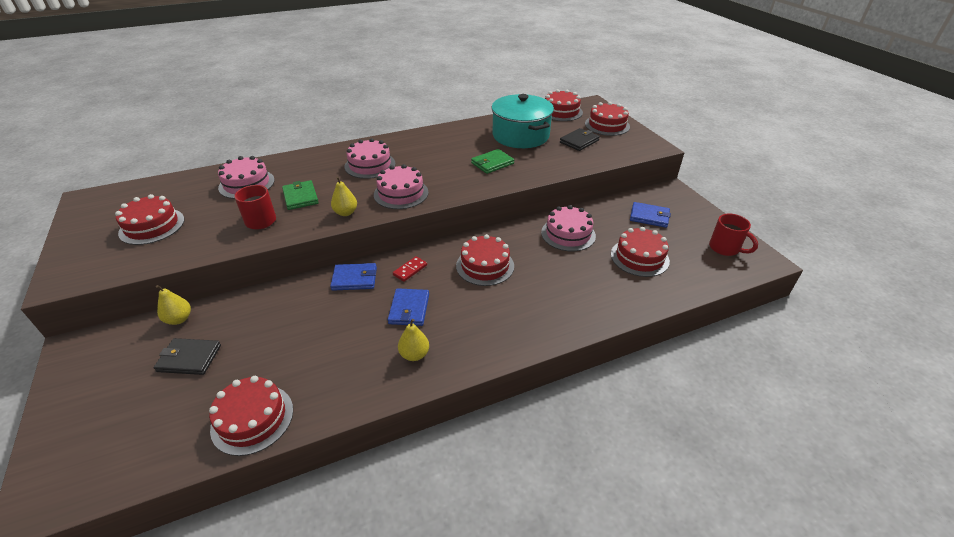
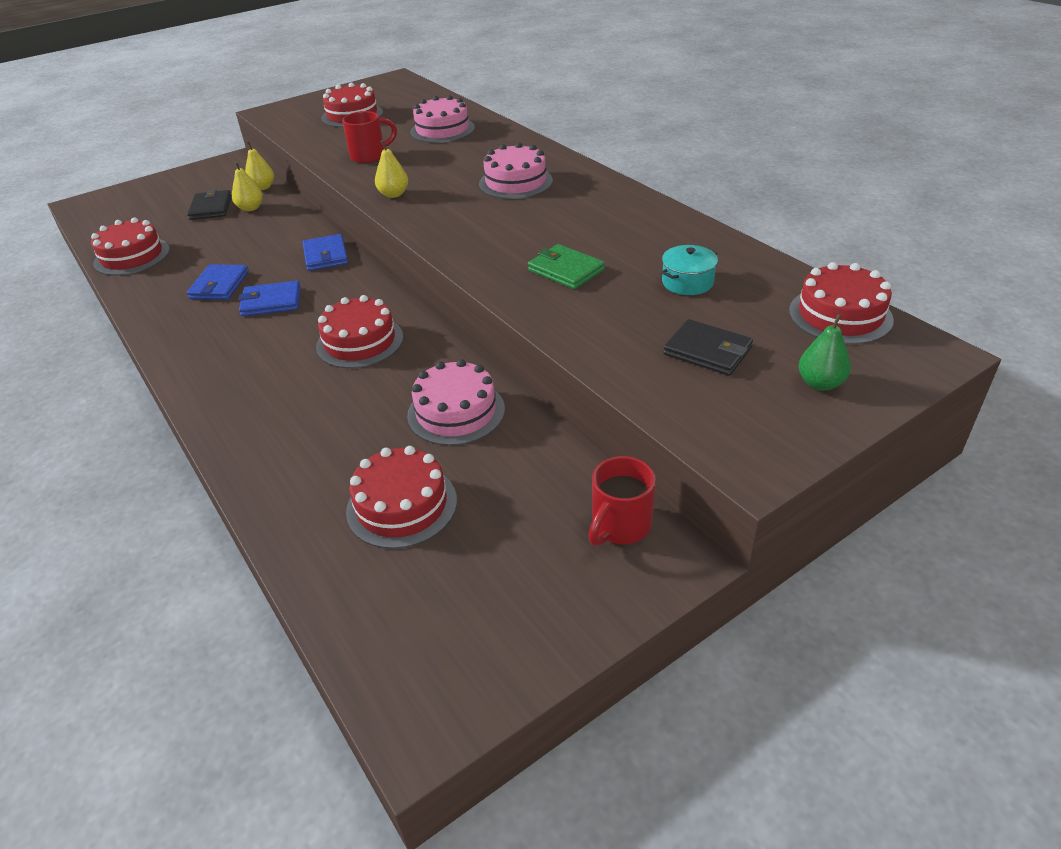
camera: 80 degrees right, 0 degrees up
green wallet [282,180,319,210] -> none
pink cake [374,164,429,209] -> none
red domino [393,256,427,282] -> none
yellow pear [398,319,429,361] -> yellow pear moved to [232,161,263,211]
turquoise pot [491,94,554,148] -> turquoise pot [661,245,718,295], size x0.45
red cake [585,102,630,136] -> green pear [798,314,851,391]
blue wallet [630,202,671,228] -> blue wallet moved to [187,264,249,300]
red mug [709,214,758,256] -> red mug moved to [588,456,656,546]

